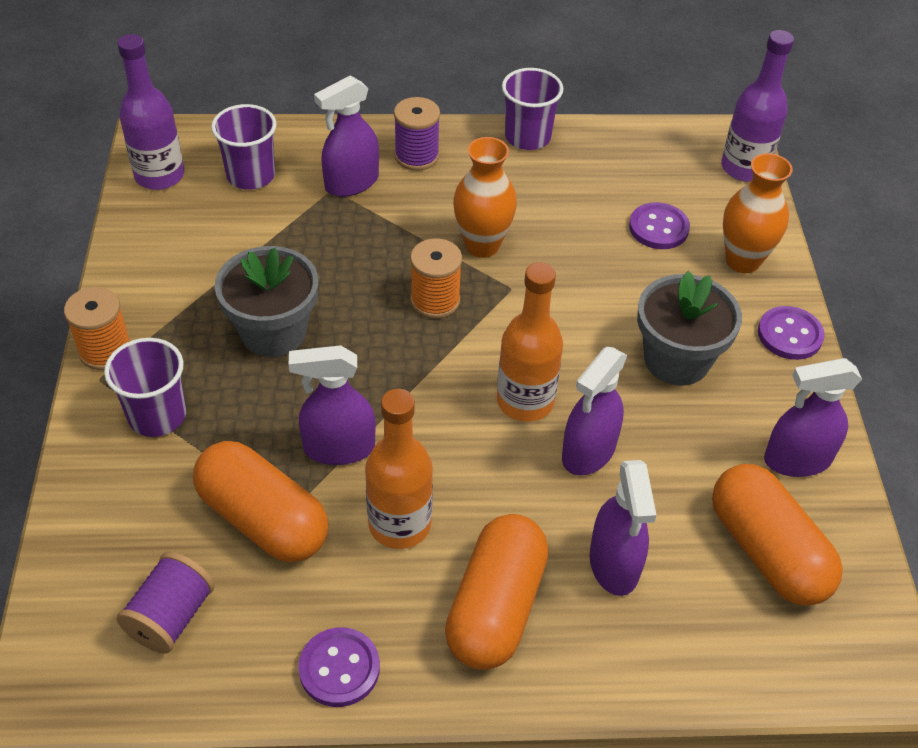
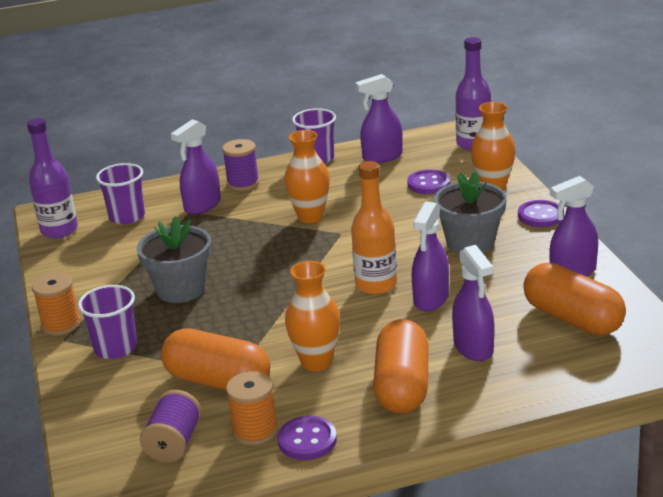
camera: 10 degrees left, 20 degrees down
purple spray bottle [289,345,376,465] -> purple spray bottle moved to [355,74,403,163]
orange bottle [365,389,433,549] -> orange vase [285,261,340,371]
orange spool [410,238,462,319] -> orange spool moved to [226,371,278,446]

